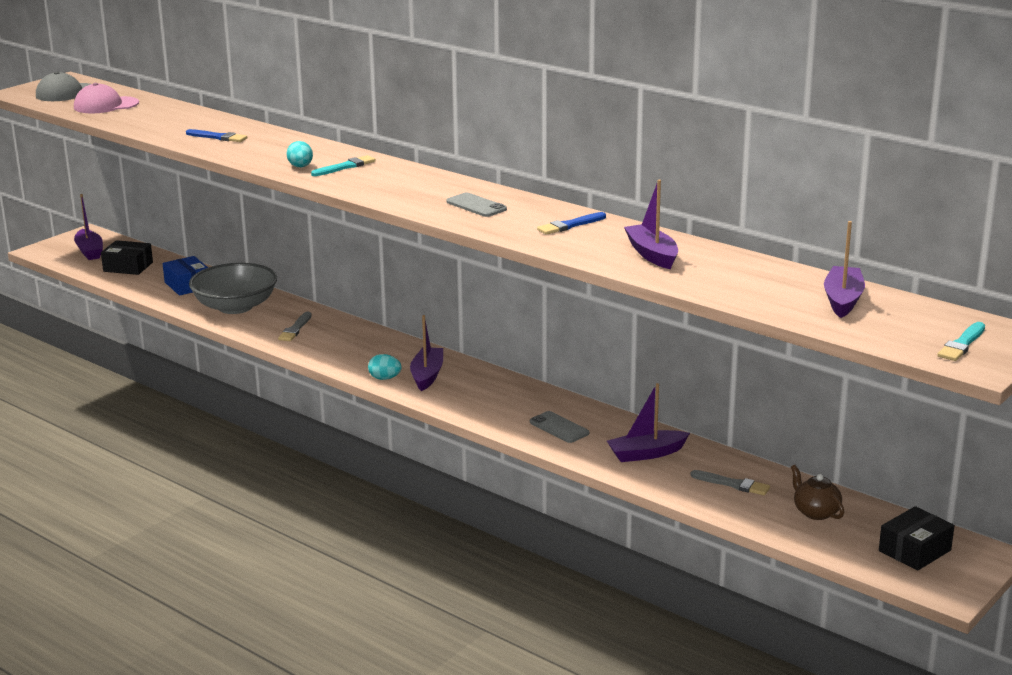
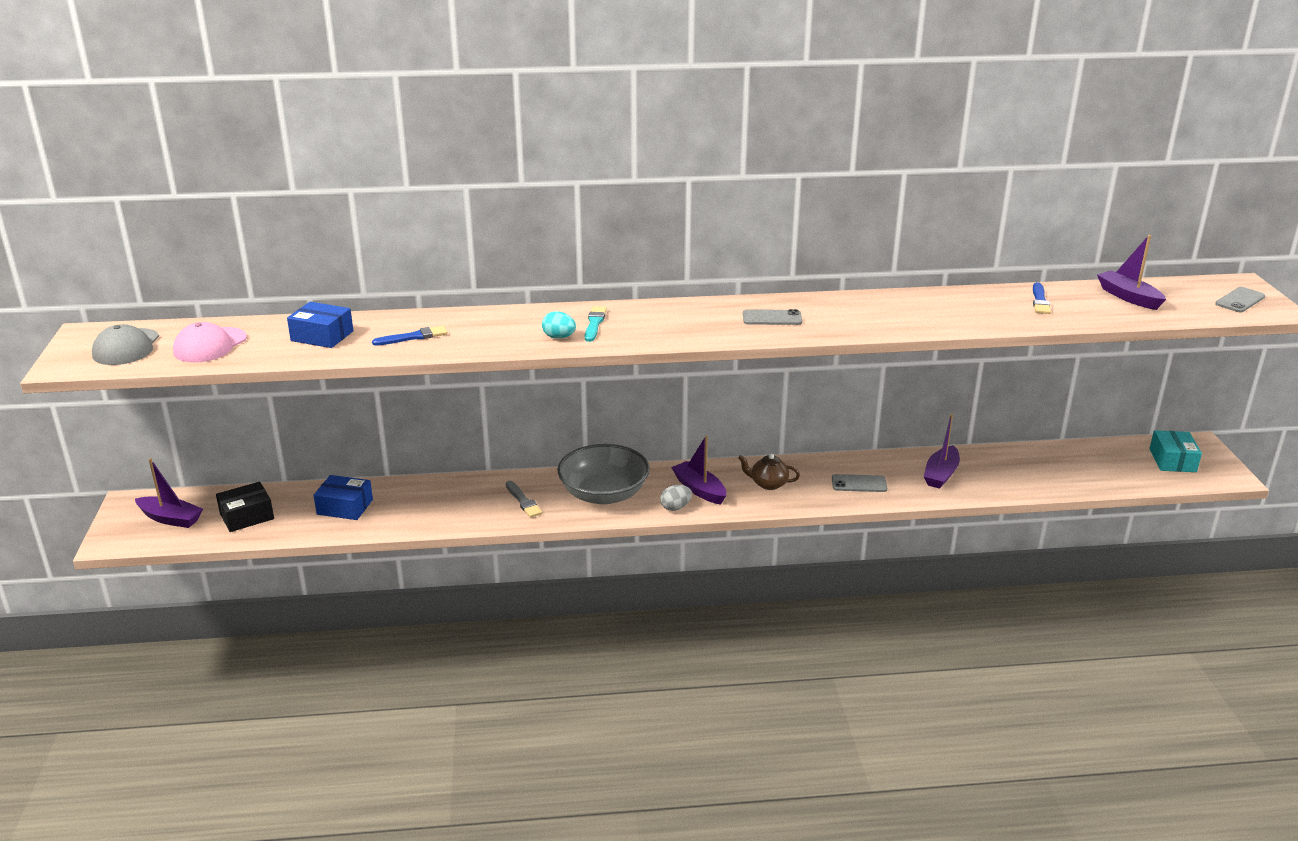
camera: 45 degrees left, 5 degrees up
grey bowl [189,263,277,314] -> grey bowl moved to [558,444,650,505]
turquoise egg [368,354,402,380] -> grey egg [660,485,692,511]
blue brush [537,212,606,235] -> blue brush moved to [1033,282,1051,314]
purple boat [624,180,678,269] -> none
grey brush [690,470,770,495] -> none
brown teapot [791,465,844,520] -> brown teapot moved to [738,454,800,490]
black box [879,506,955,571] -> turquoise box [1149,430,1202,472]
turquoise brush [937,322,985,361] -> grey phone [1215,287,1265,312]
none -> blue box [287,302,353,348]

